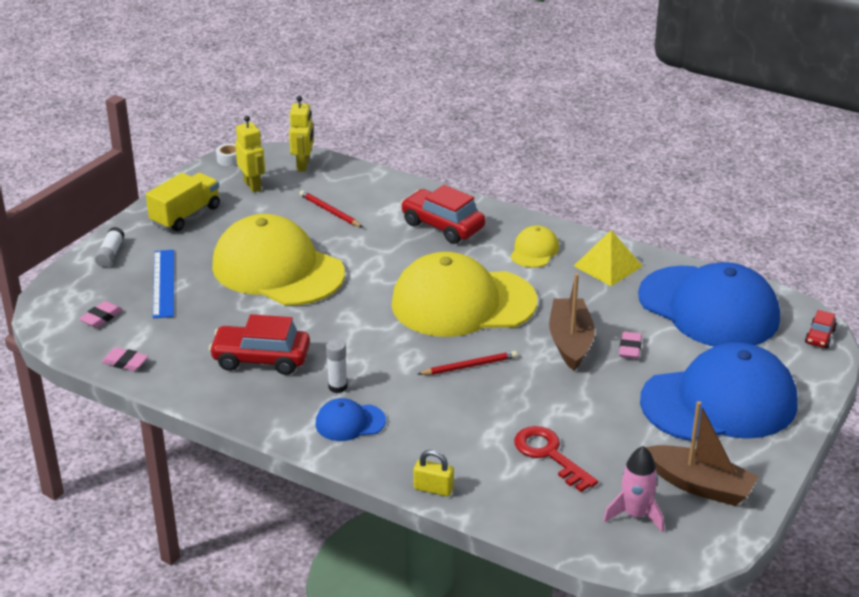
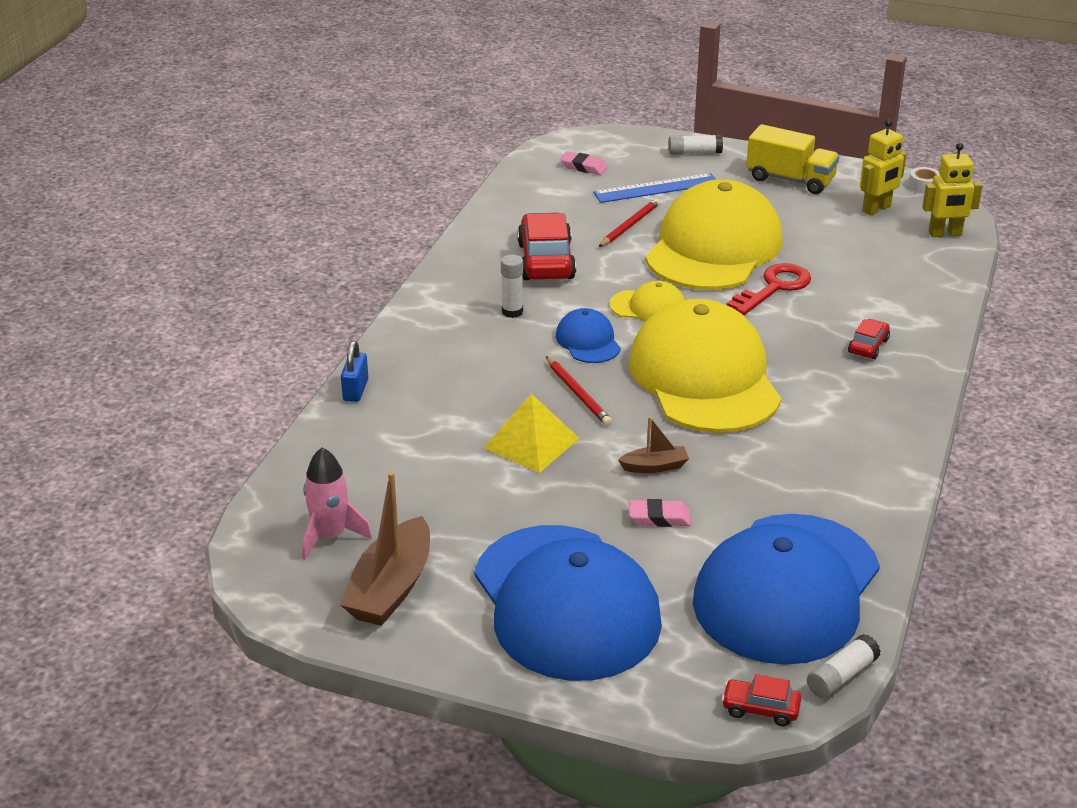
camera: 80 degrees right, 0 degrees up
pink eraser [101,347,148,371] -> none
red pencil [299,190,363,227] -> red pencil moved to [599,198,660,247]
blue cap [315,398,386,441] -> blue cap moved to [556,308,621,363]
red car [401,185,485,244] -> red car [848,319,890,359], size x0.51
yellow padlock [414,450,454,496] -> blue padlock [341,341,368,402]
yellow cap [511,225,559,268] -> yellow cap moved to [610,281,685,322]
red key [514,426,598,492] -> red key moved to [727,263,811,315]
brown boat [549,273,595,371] -> brown boat [618,417,689,473], size x0.51
yellow pyramid [574,230,643,286] -> yellow pyramid moved to [484,394,579,473]
none -> white glue stick [807,634,881,698]

